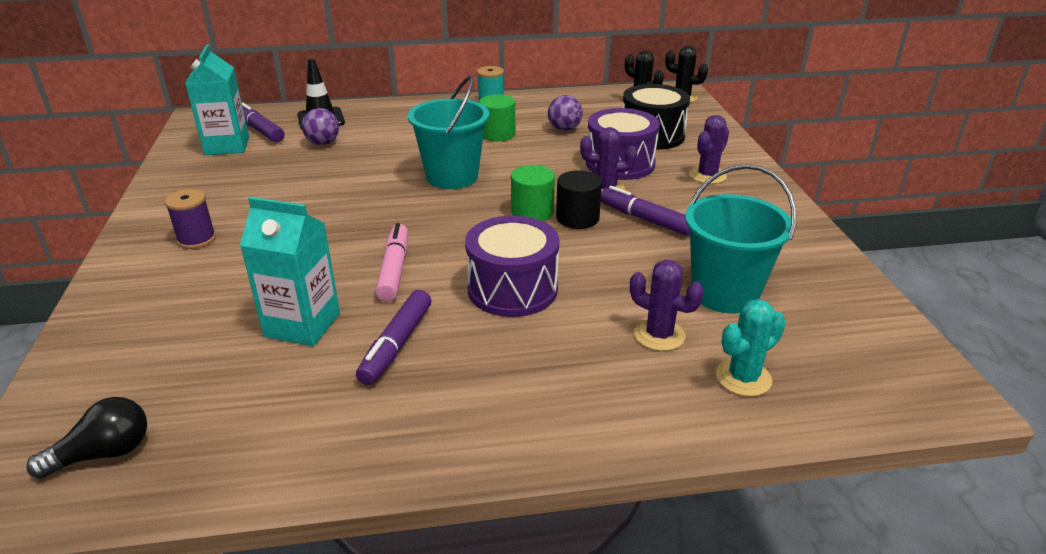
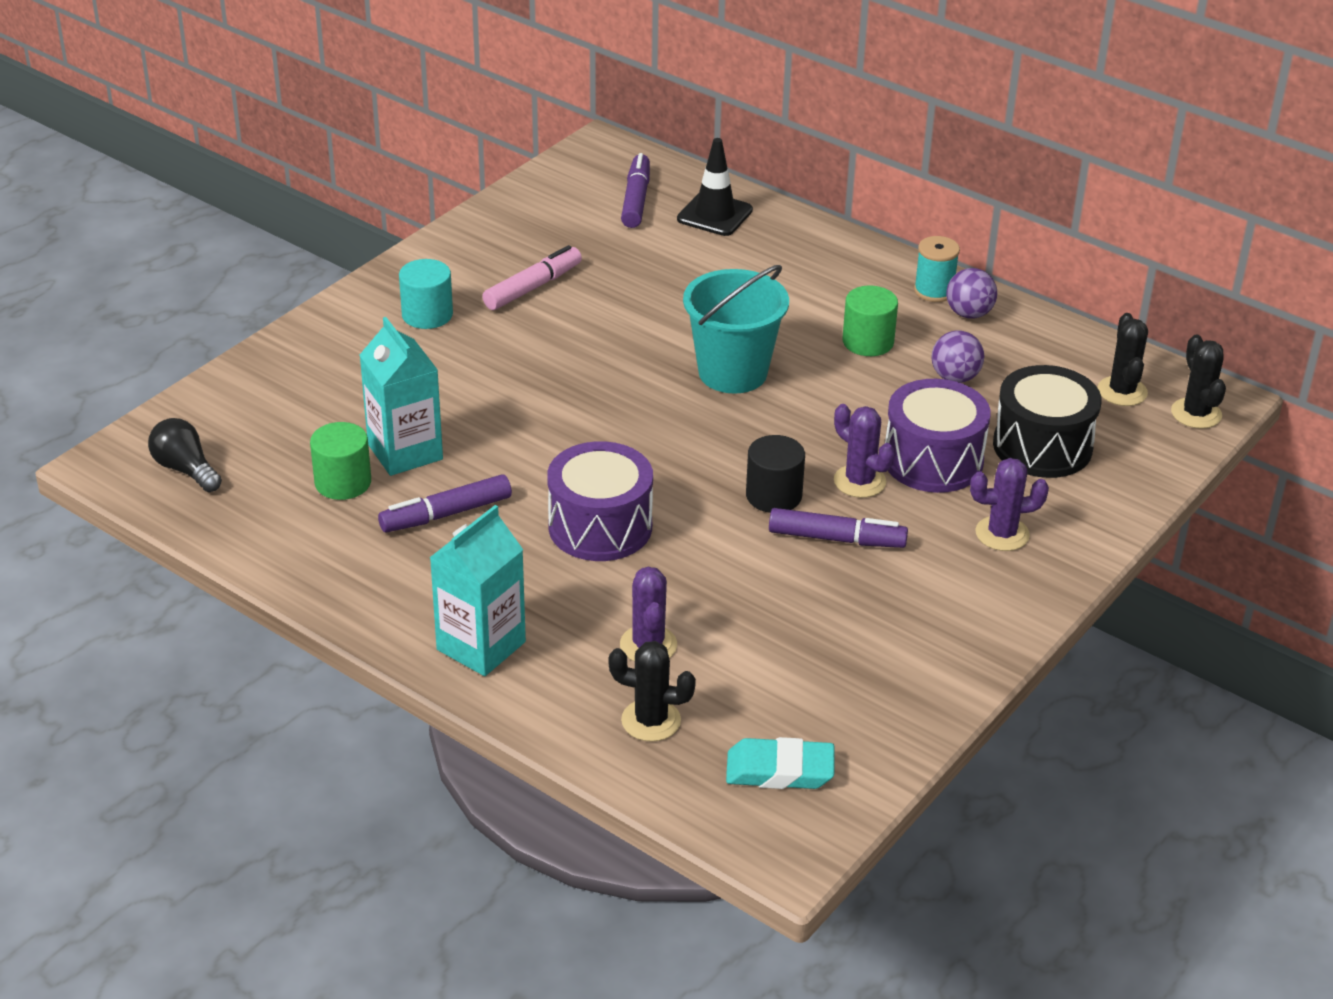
camera: 45 degrees right, 5 degrees up
black light bulb [26,397,147,479] -> black light bulb turned 150 degrees counterclockwise [148,418,222,492]
purple spool [165,189,216,249] -> turquoise cylinder [399,259,453,329]
turquoise carton [185,44,249,155] -> turquoise carton moved to [429,505,526,676]
purple ball [302,108,339,145] -> purple ball moved to [946,268,997,318]
pink marker [375,223,408,302] -> pink marker moved to [482,245,582,310]
green cylinder [511,165,555,221] -> green cylinder moved to [310,422,371,500]
purple marker [601,186,690,236] -> purple marker turned 105 degrees clockwise [769,508,908,548]
turquoise bucket [685,164,796,314] -> none
turquoise cactus [716,299,786,396] -> black cactus [608,641,696,742]
none -> turquoise eraser [726,737,834,789]

